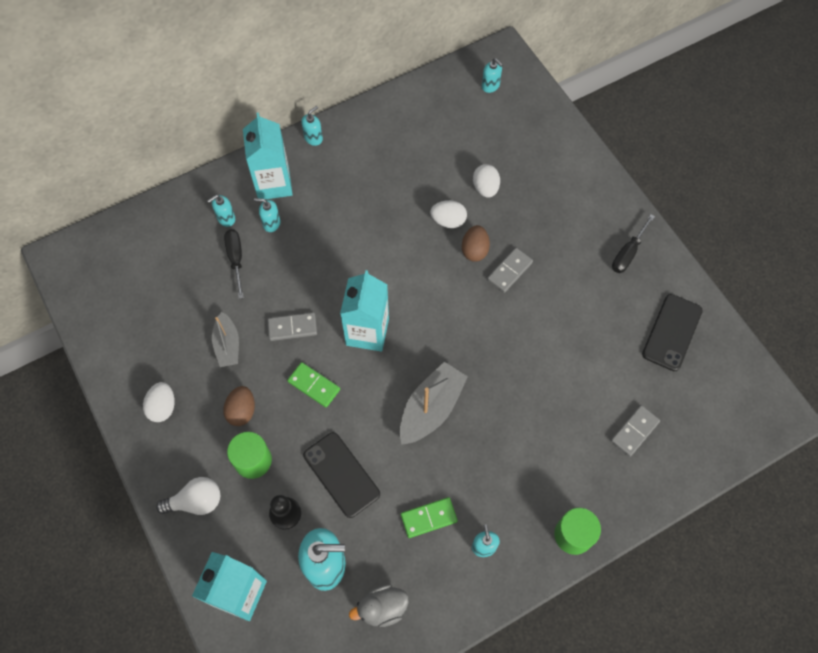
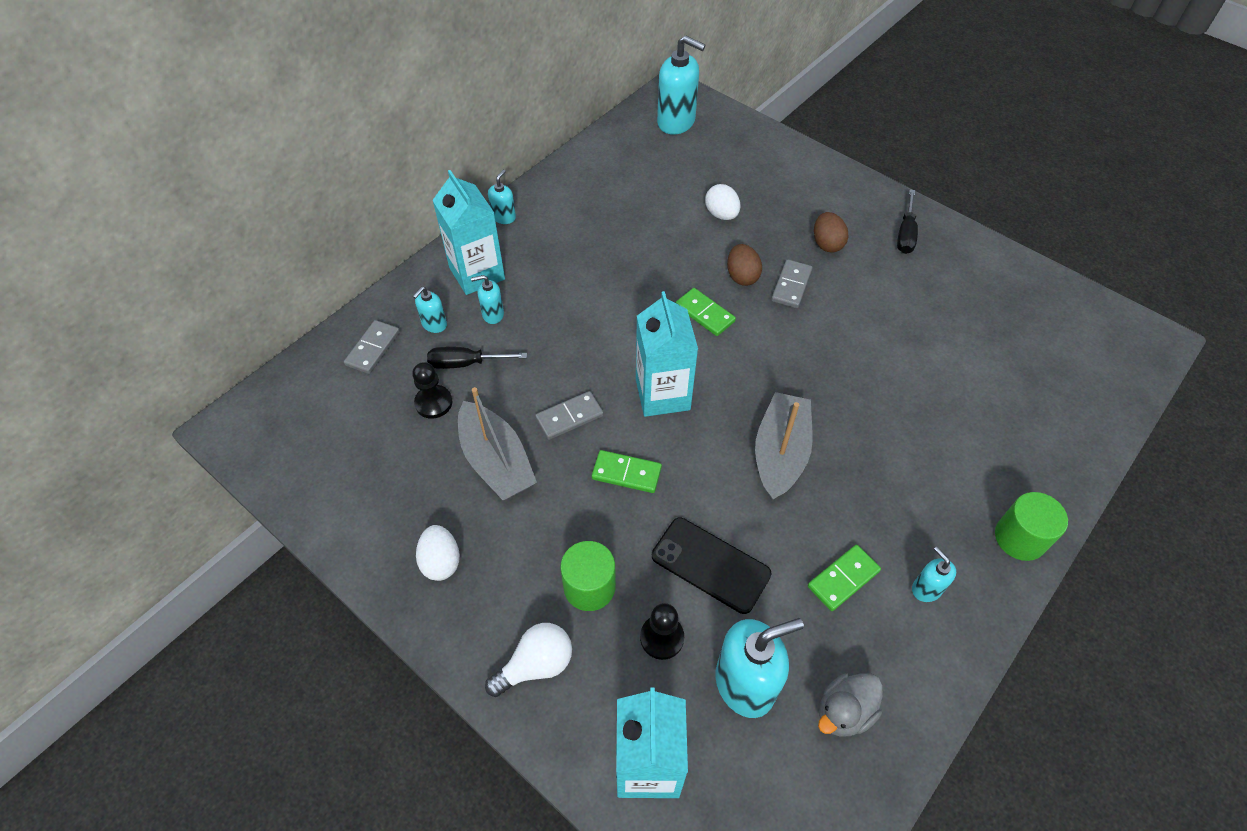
camera: 20 degrees left, 10 degrees down
grey boat [212,312,239,367] -> grey boat [458,387,537,500], size x1.55
brown egg [223,386,255,426] -> brown egg moved to [814,212,848,253]
black screwdriver [224,229,244,299] -> black screwdriver turned 60 degrees counterclockwise [427,347,527,369]
white egg [430,200,467,228] -> none
turquoise soap dispenser [482,58,502,93] -> turquoise soap dispenser [657,35,706,135], size x1.98
grey domino [611,405,660,457] -> grey domino moved to [344,320,400,374]
black phone [642,294,703,371] -> none
none -> black pawn [412,362,453,419]
none -> green domino [676,288,736,336]

